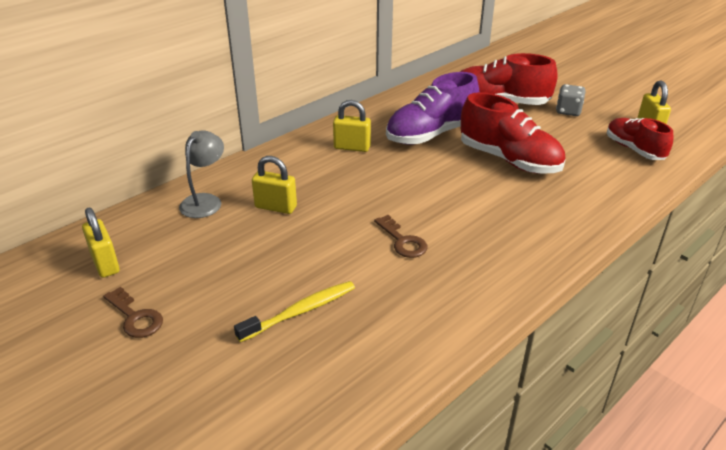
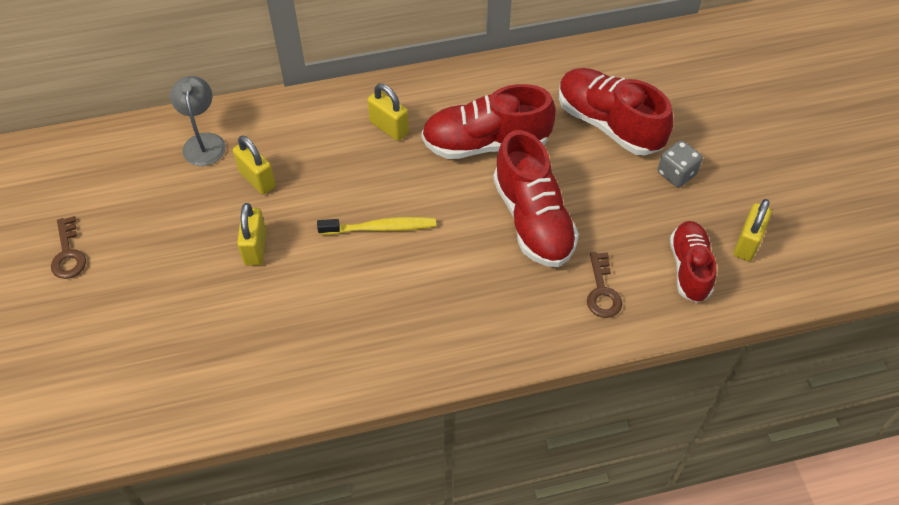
camera: 30 degrees right, 20 degrees up
yellow padlock [82,207,120,278] -> yellow padlock moved to [237,203,266,266]
grey lamp [179,130,224,218] -> grey lamp turned 60 degrees counterclockwise [170,76,226,166]
yellow toothbrush [234,281,355,342] -> yellow toothbrush moved to [317,217,436,235]
brown key [374,215,427,258] -> brown key moved to [587,252,622,318]
purple shoe [386,72,479,145] -> red shoe [421,84,556,159]

